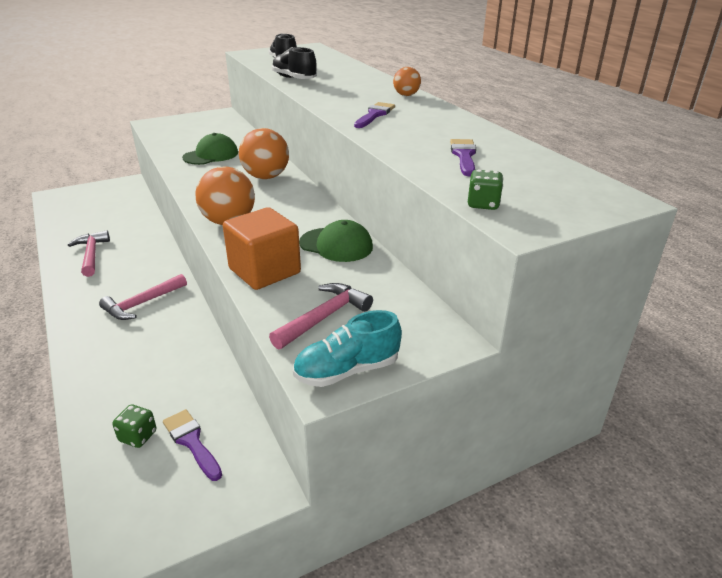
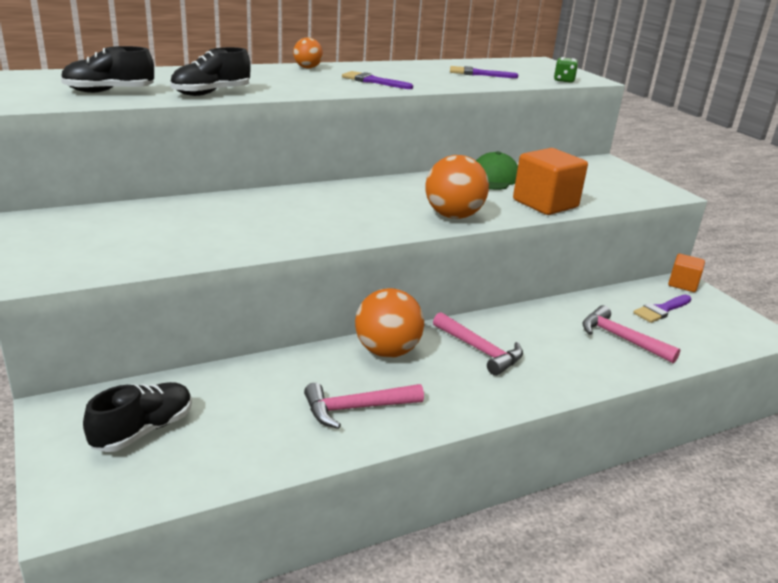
camera: 90 degrees left, 5 degrees down
green dice [112,404,156,448] -> none
green cap [182,133,238,165] -> none
orange ball [239,128,289,179] -> orange ball moved to [355,288,424,358]
pink hammer [269,283,373,350] -> pink hammer moved to [582,305,680,363]
turquoise shoe [293,310,402,387] -> none
none -> black shoe [83,382,192,452]
none -> orange cube [668,254,705,292]

